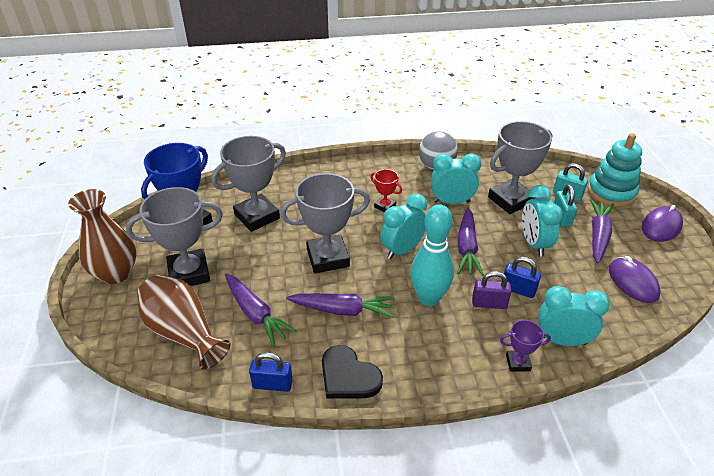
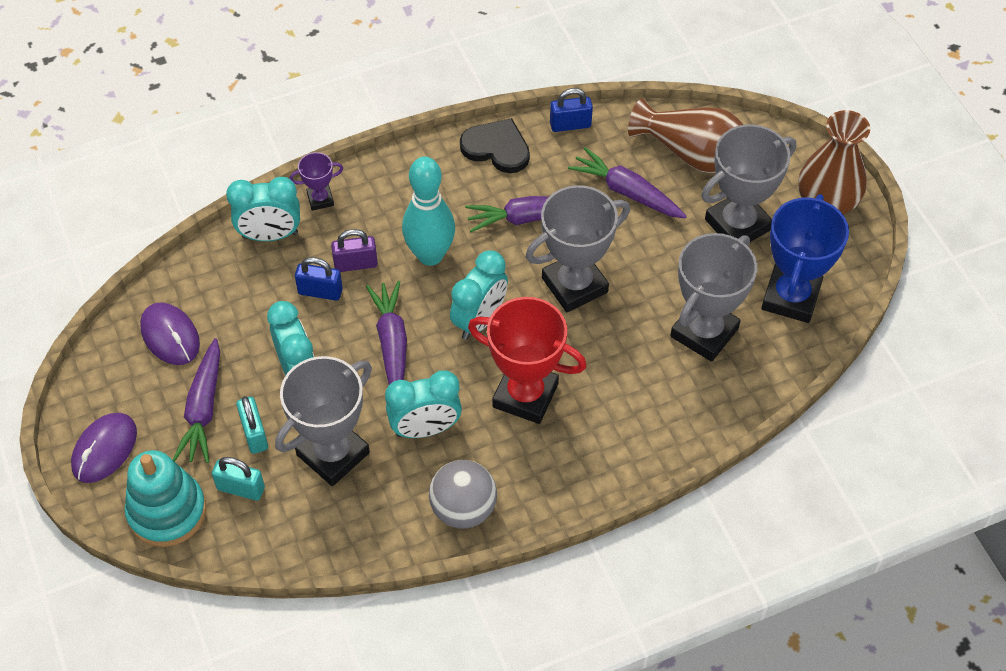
camera: 165 degrees right, 15 degrees up
red trophy [370,169,402,212] -> red trophy [468,297,586,424], size x2.07

